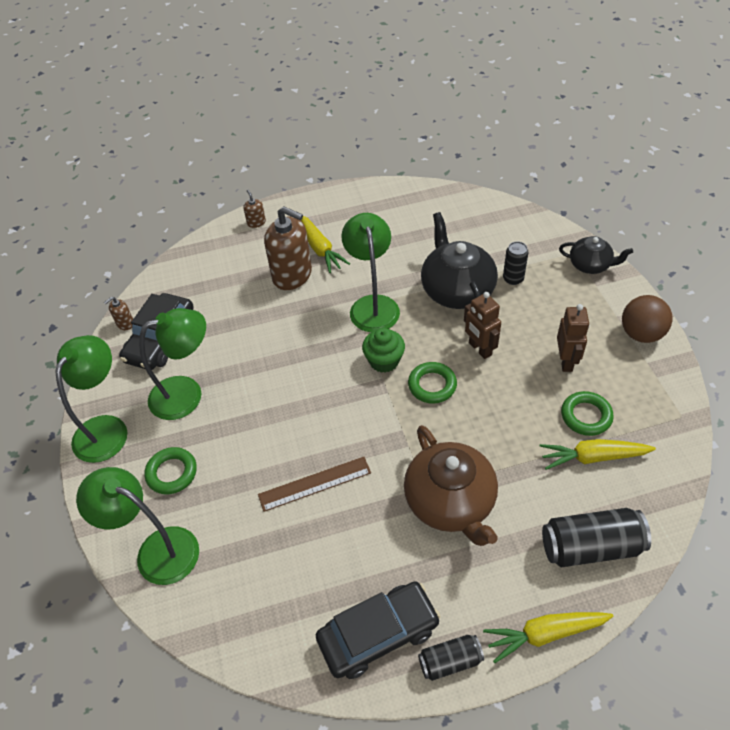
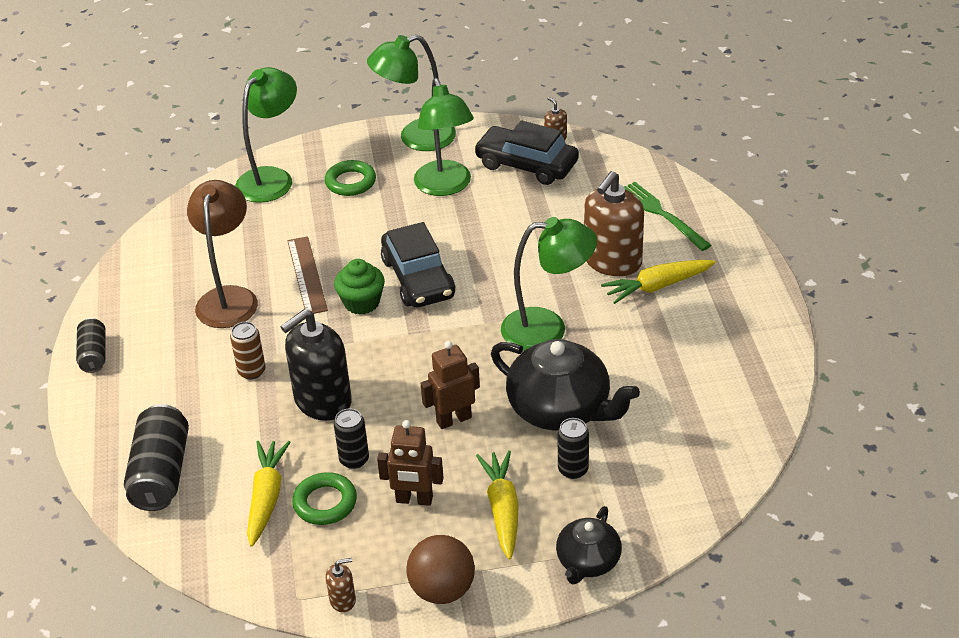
camera: 95 degrees right, 10 degrees down
green lamp [55,335,127,463] -> green lamp turned 135 degrees clockwise [367,34,456,151]
brown soap dispenser [243,190,266,228] -> brown soap dispenser moved to [326,558,356,612]
black car [316,581,441,679] -> black car moved to [381,222,455,308]
green cupcake [362,328,405,373] -> green cupcake moved to [334,259,385,315]
brown teapot [404,425,498,546] -> brown can [230,322,266,379]
green ring [408,362,457,404] -> none
black teapot [421,212,498,309] -> black teapot turned 45 degrees clockwise [491,339,640,430]
yellow carrot [483,612,613,663] -> yellow carrot moved to [476,450,519,560]
none -> brown lamp [187,180,258,328]
none -> black soap dispenser [281,309,352,421]
none -> black can [334,408,369,469]
none -> green fork [624,182,712,251]

